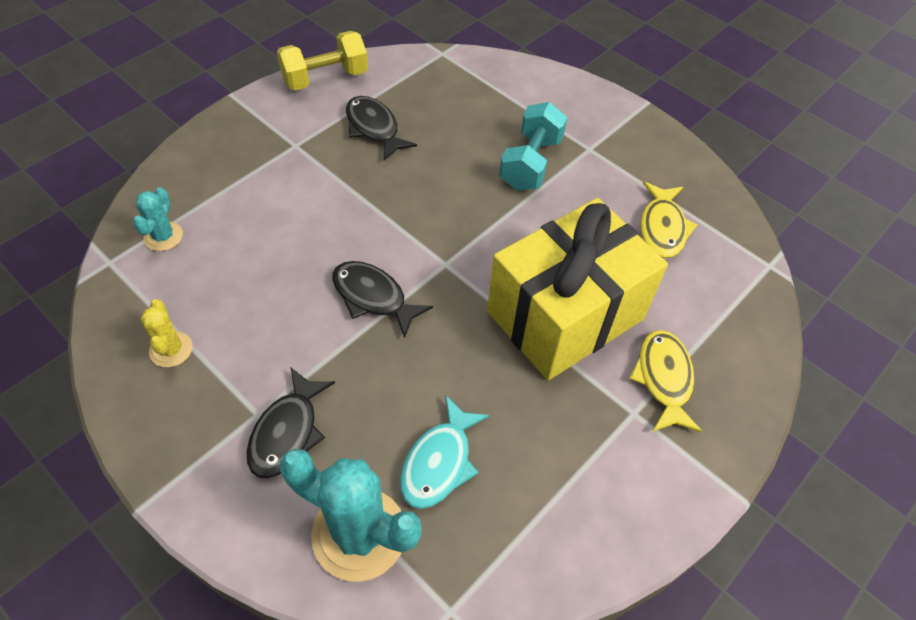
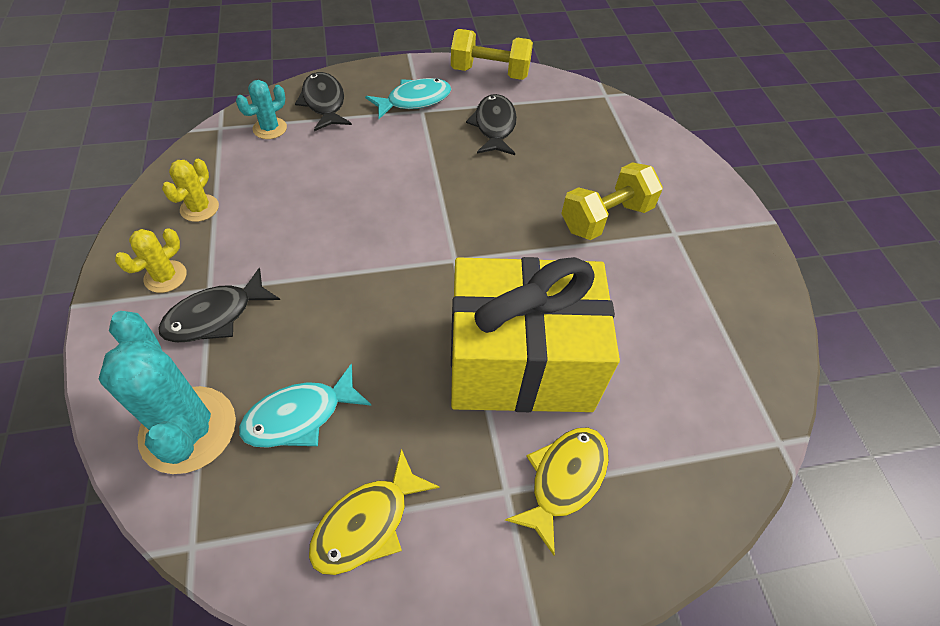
camera: 35 degrees right, 0 degrees up
black fish [332,261,433,338] -> black fish moved to [295,72,352,131]
turquoise dumbbell [499,102,568,191] -> yellow dumbbell [561,162,663,240]
yellow fish [640,182,698,258] -> yellow fish moved to [309,449,440,575]
none -> yellow cactus [115,228,187,293]
none -> turquoise fish [365,78,451,119]

